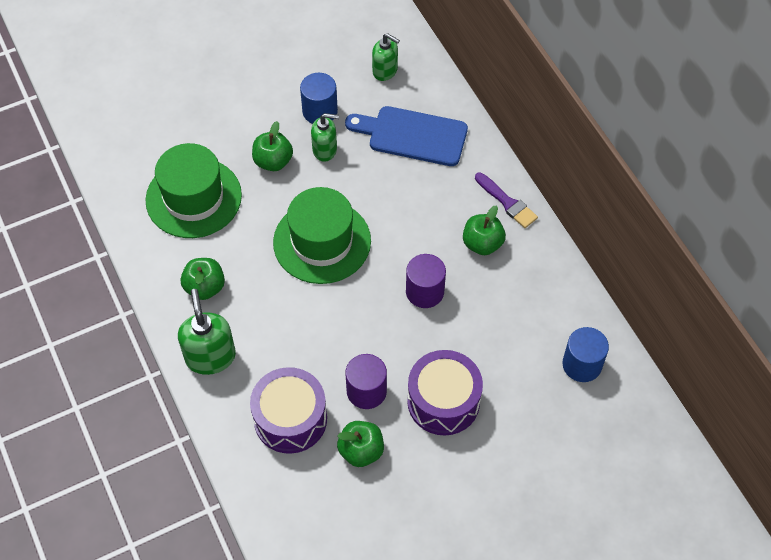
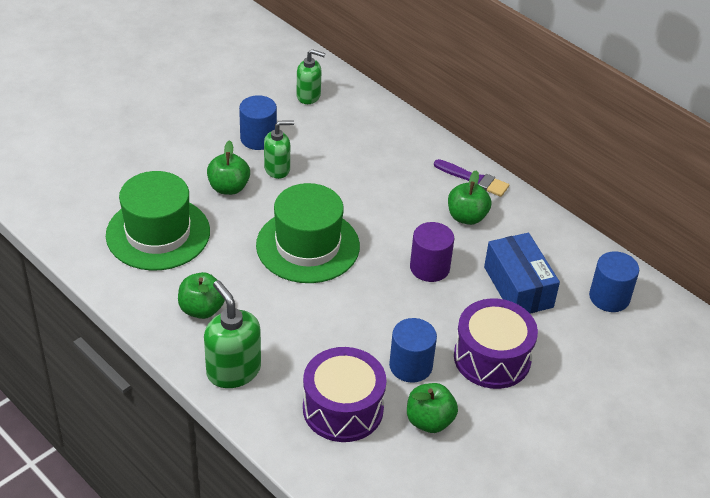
camera: 20 degrees left, 15 degrees down
blue cutting board [345,106,468,166] -> none
purple cylinder [346,354,387,409] -> blue cylinder [389,318,437,383]
none -> blue box [484,233,560,314]

